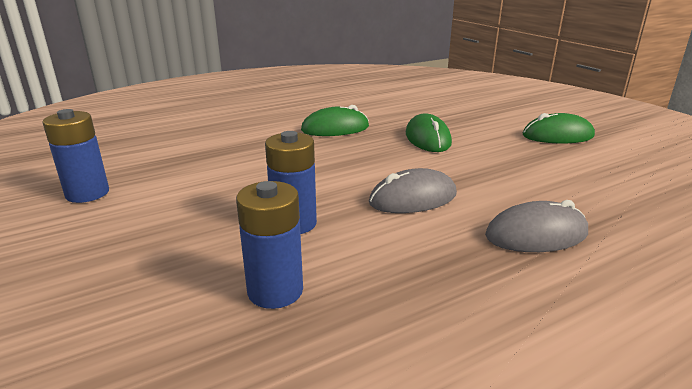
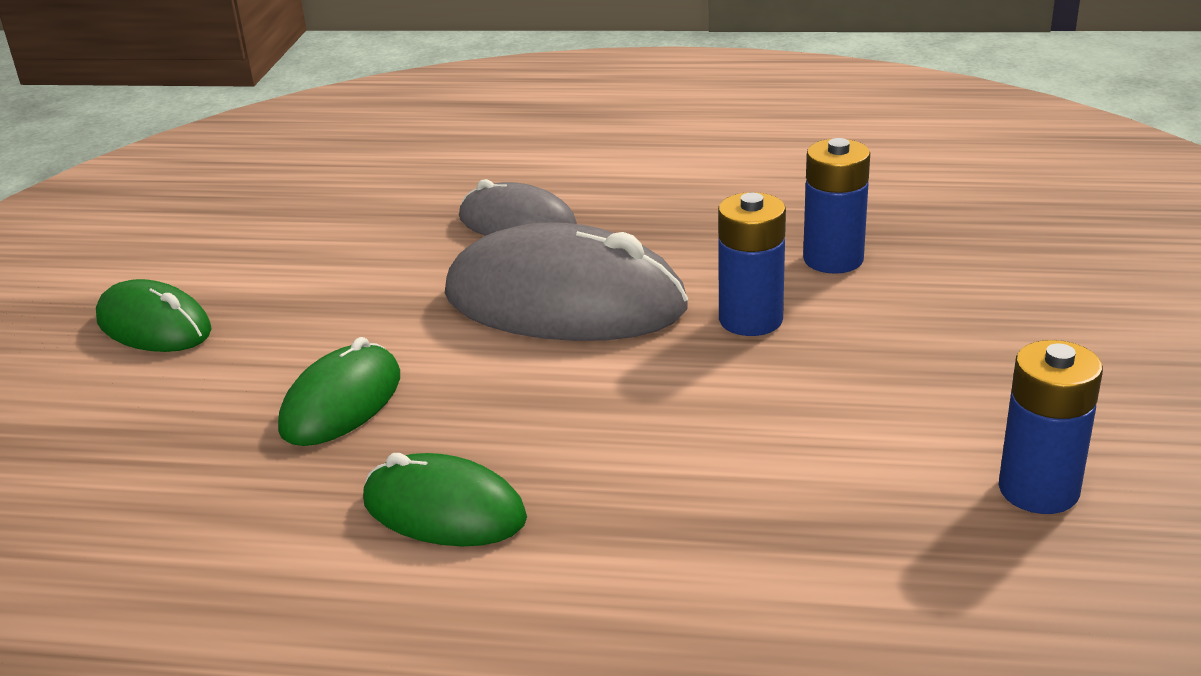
camera: 140 degrees left, 5 degrees up
grey mouse [369,168,457,213] -> grey mouse [445,222,688,341], size x1.76

